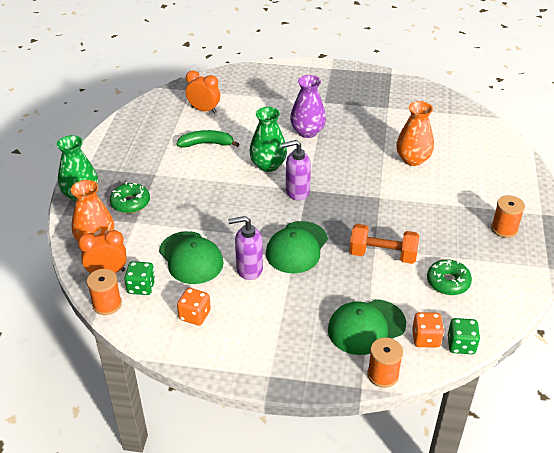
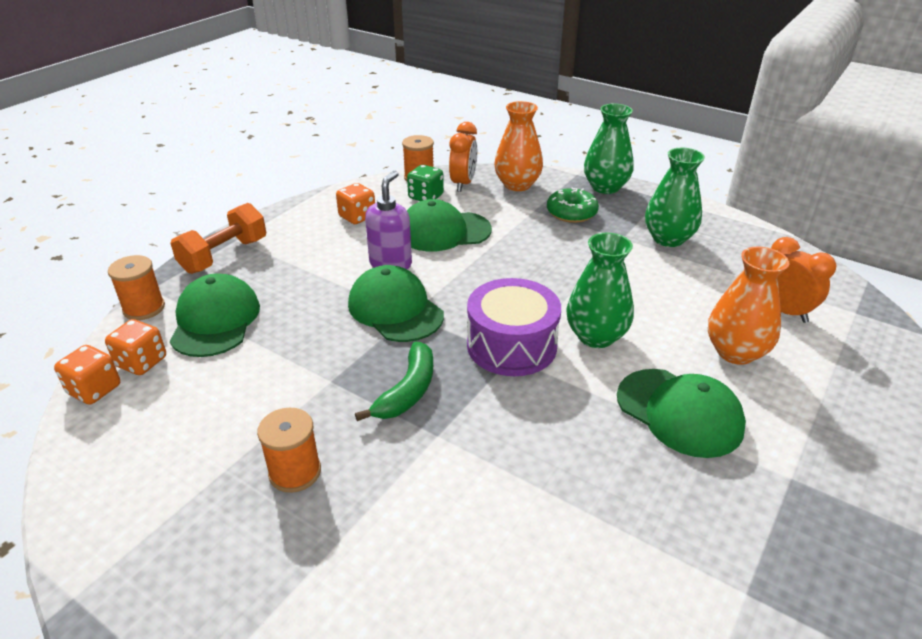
camera: 115 degrees right, 5 degrees down
green banana [177,130,239,147] -> green banana moved to [355,341,433,421]
orange clock [186,71,220,114] -> orange clock turned 90 degrees counterclockwise [771,237,836,323]
purple soap dispenser [281,140,311,201] -> purple drum [467,278,561,376]
purple vase [290,75,326,138] -> green cap [617,369,746,458]
orange dumbbell [349,224,419,264] -> orange dumbbell moved to [170,203,266,274]
orange vase [396,101,434,166] -> orange vase moved to [708,246,789,365]
green donut [427,260,472,295] -> none
green dice [448,318,480,354] -> orange dice [54,345,120,405]
orange spool [491,195,525,238] -> orange spool moved to [257,408,321,493]
none -> green vase [645,148,705,247]

